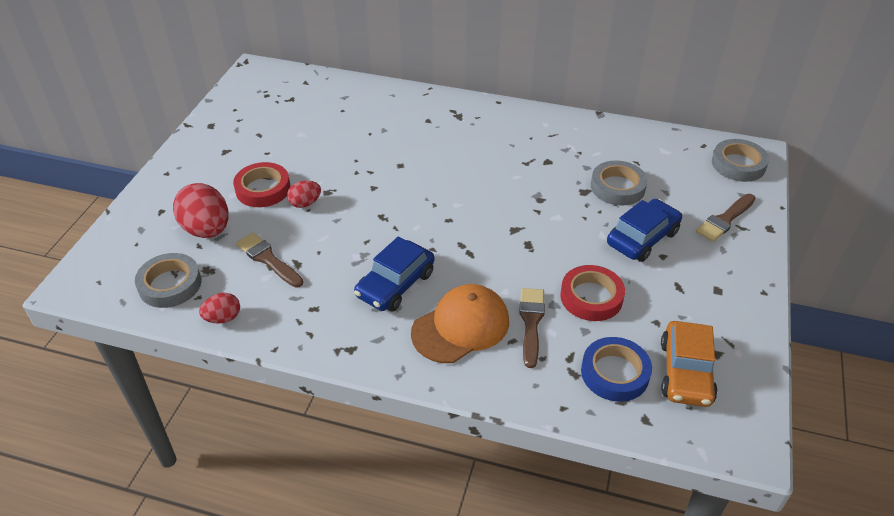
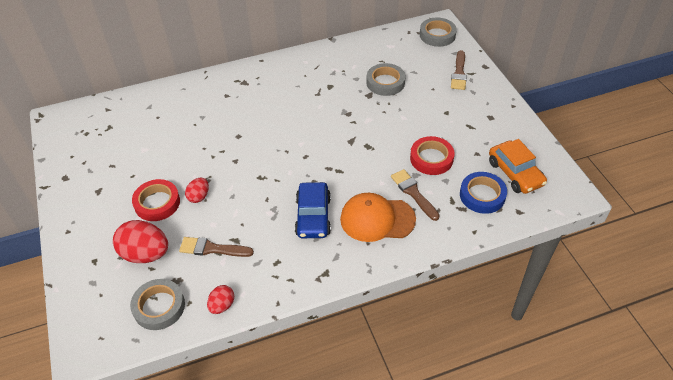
camera: 35 degrees left, 5 degrees up
orange cap [411,284,509,363] -> orange cap turned 105 degrees counterclockwise [340,193,416,242]
blue car [607,199,682,262] -> none

